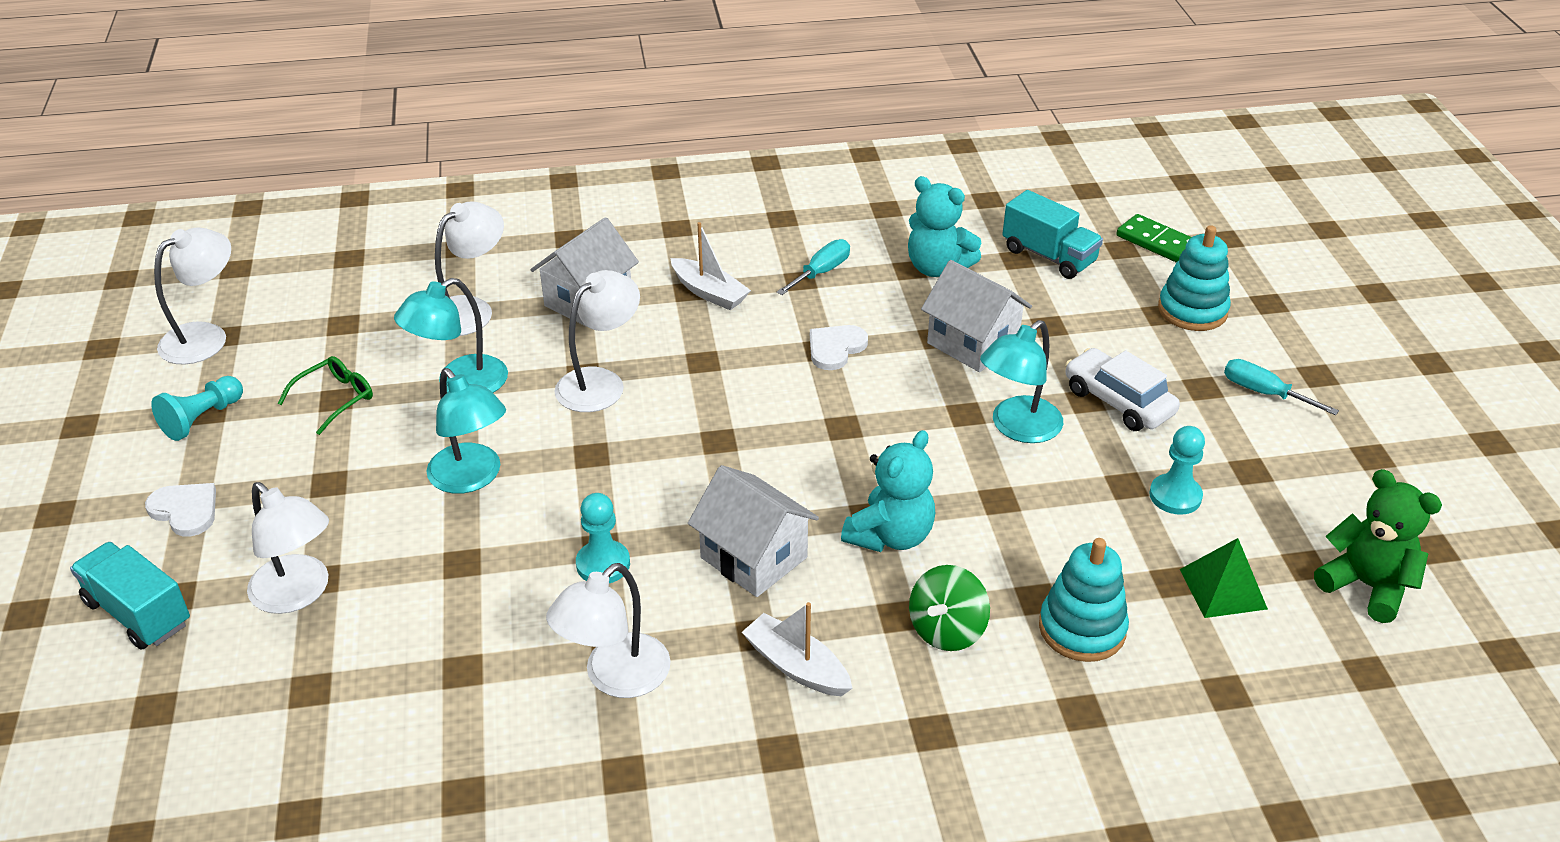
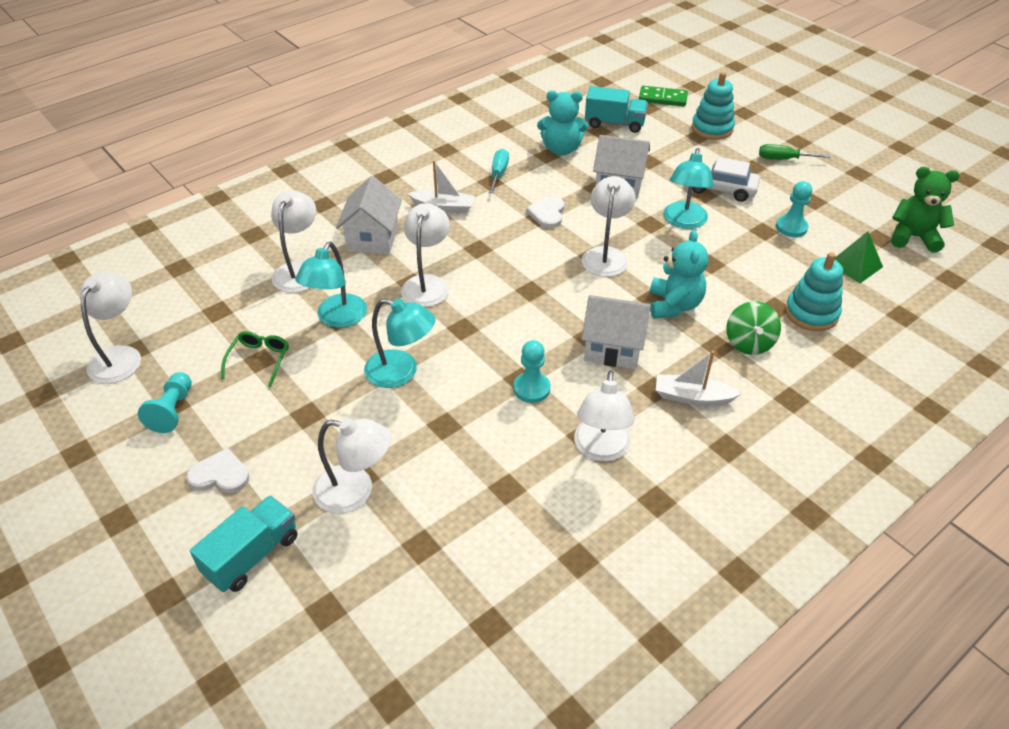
camera: 30 degrees left, 5 degrees up
turquoise truck [70,542,190,650] -> turquoise truck turned 120 degrees clockwise [190,496,297,592]
turquoise screwdriver [1224,359,1339,415] -> green screwdriver [759,144,830,160]
none -> white lamp [582,176,636,277]

